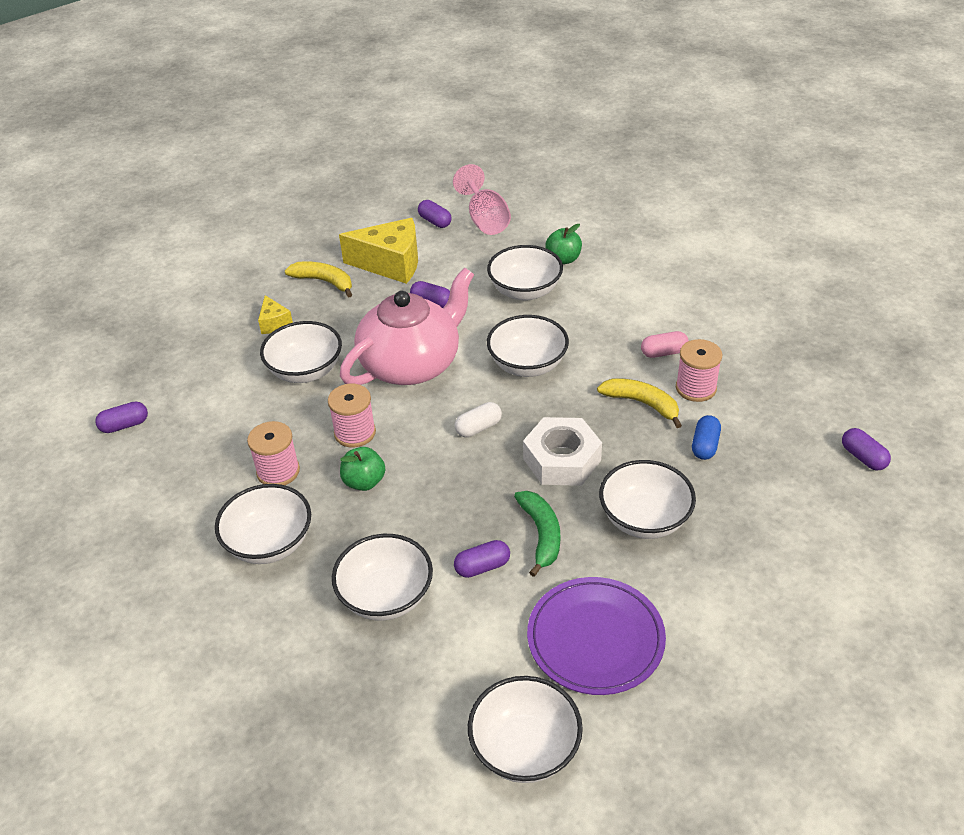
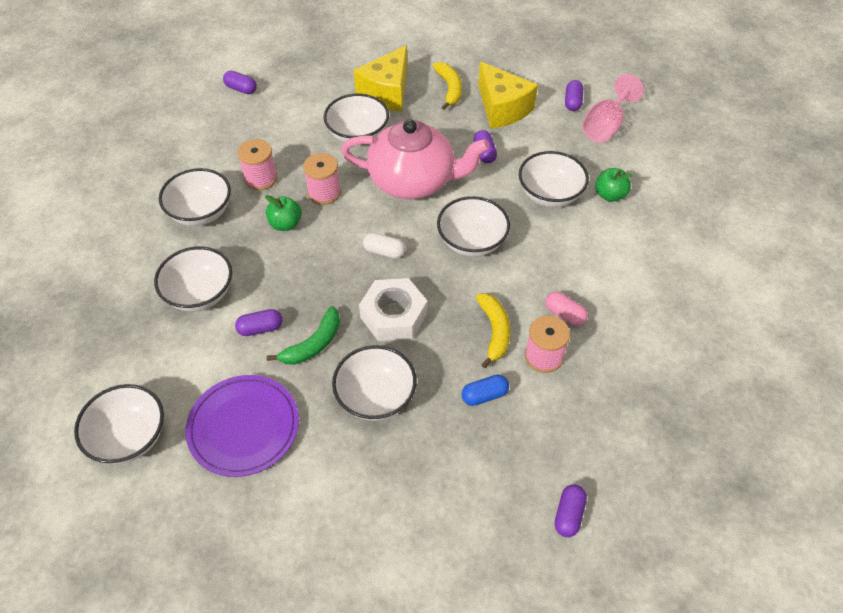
camera: 50 degrees right, 10 degrees up
yellow cheese [258,295,293,334] -> yellow cheese [354,45,407,111], size x2.02
purple capsule [454,540,510,578] -> purple capsule turned 45 degrees counterclockwise [235,309,282,336]

